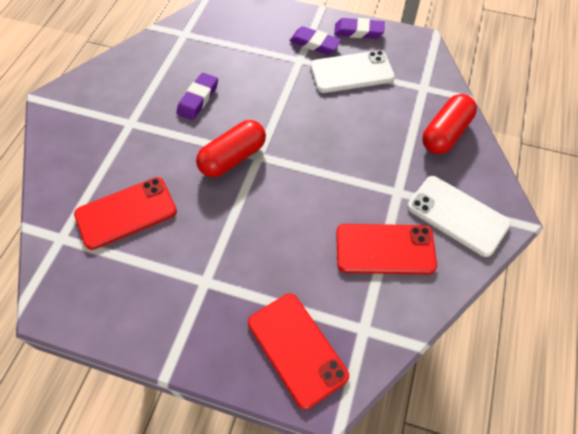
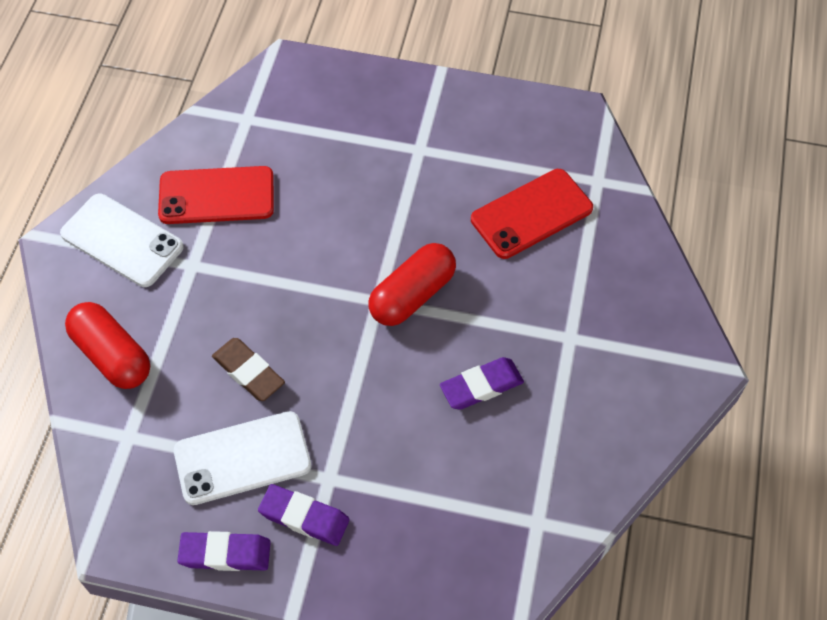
camera: 175 degrees right, 0 degrees up
purple eraser [176,73,218,120] -> purple eraser turned 45 degrees clockwise [440,357,524,410]
red phone [248,293,349,409] -> none
red capsule [422,94,477,154] -> red capsule turned 75 degrees counterclockwise [65,302,150,389]
none -> brown eraser [212,338,285,401]

